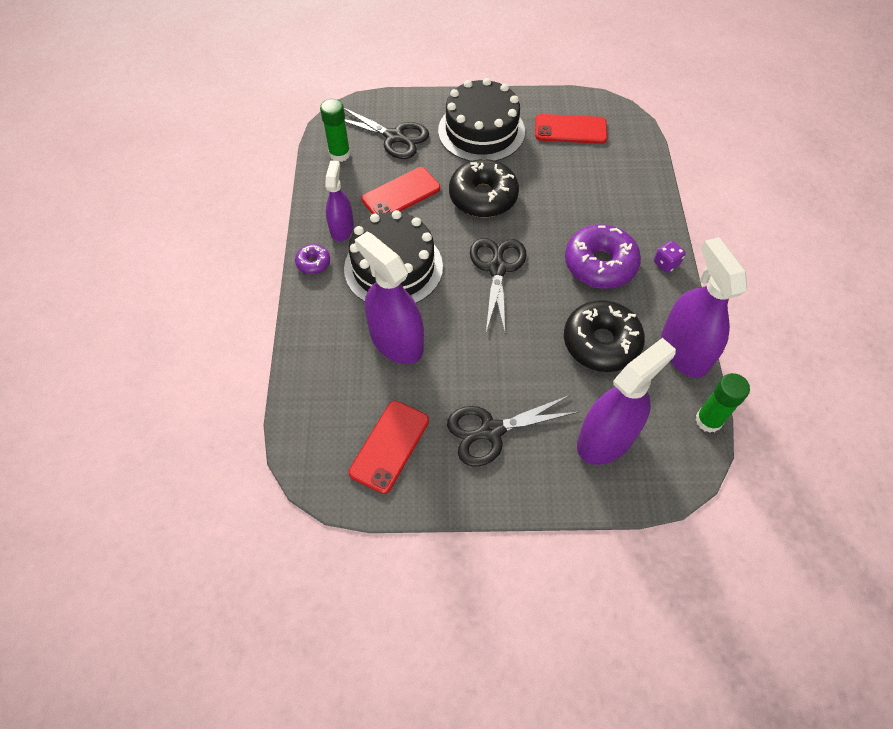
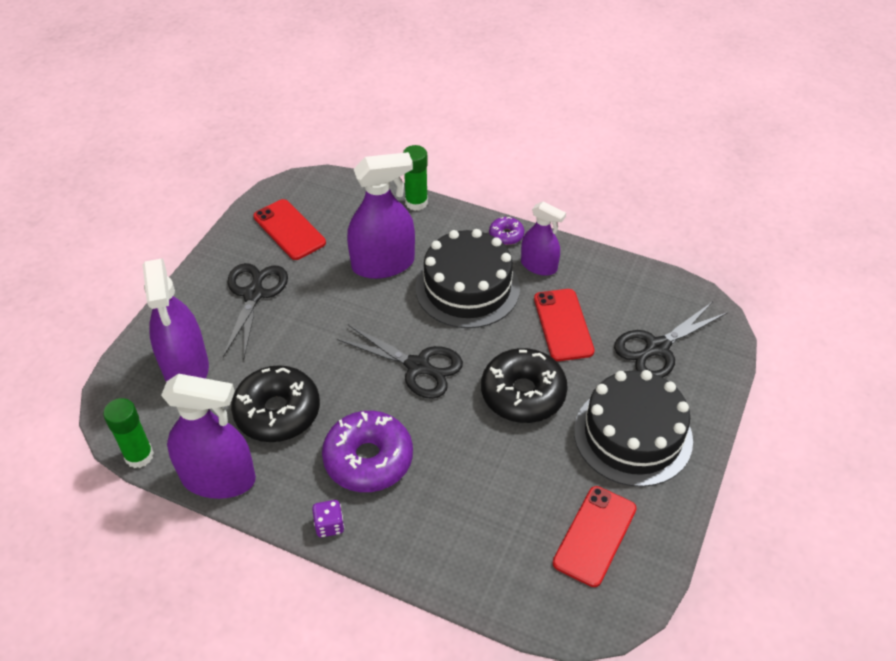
camera: 115 degrees right, 10 degrees down
green glue stick [320,99,350,162] -> green glue stick moved to [403,145,428,211]

